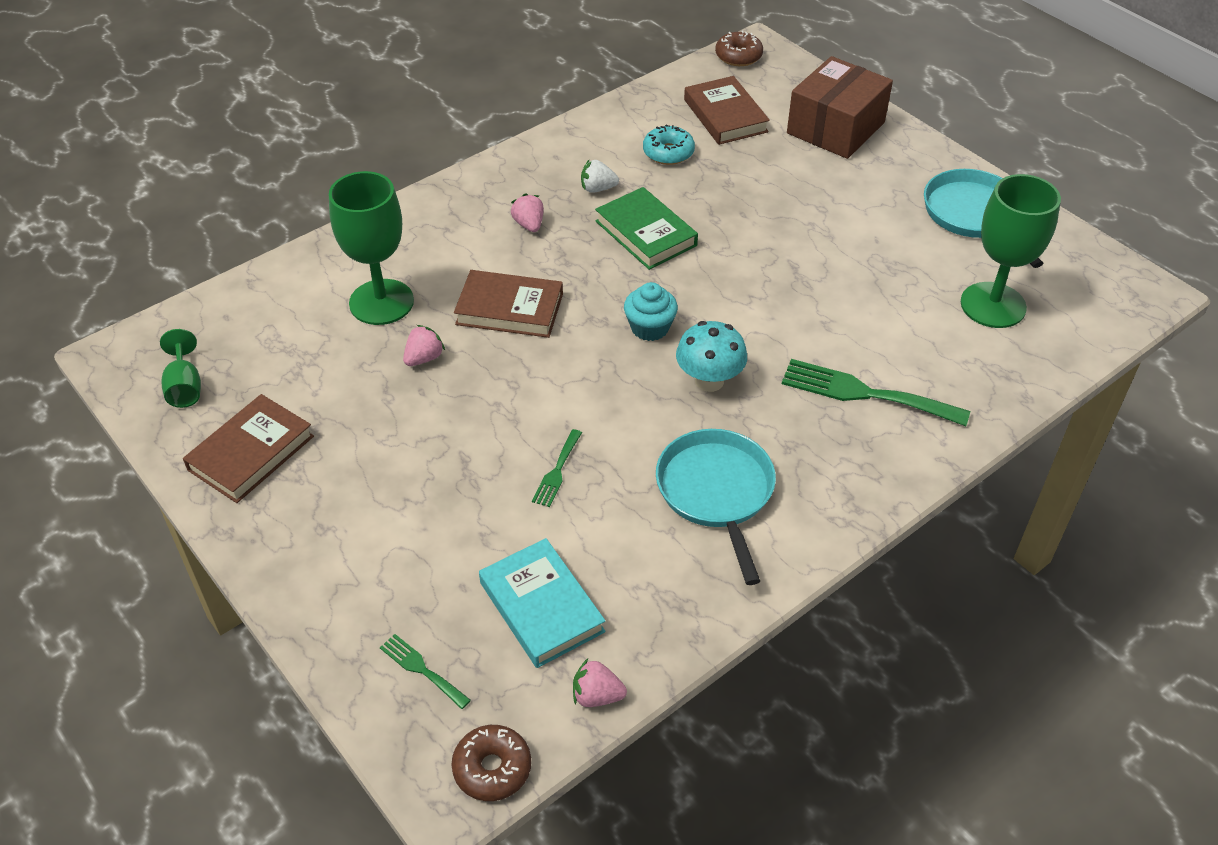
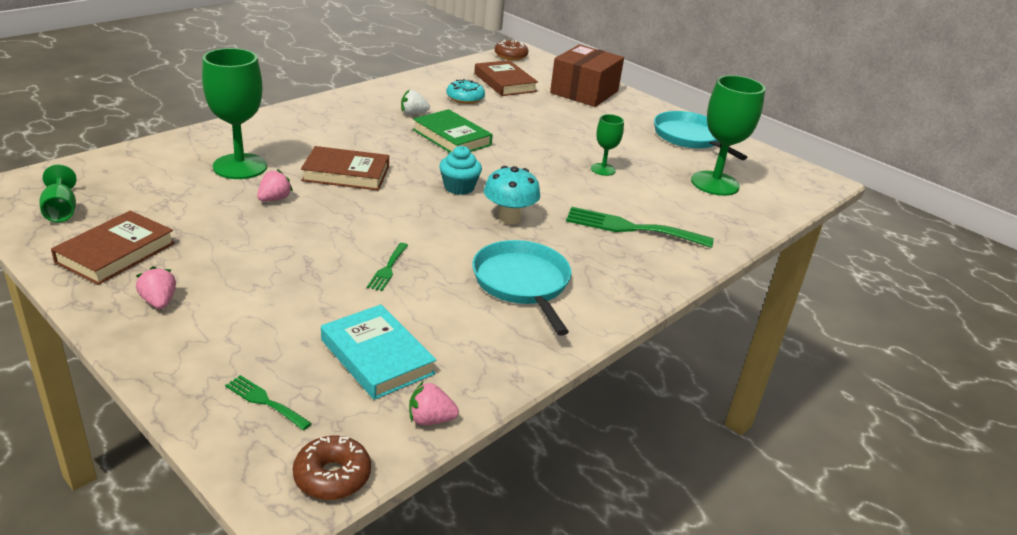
camera: 10 degrees left, 15 degrees down
pink strawberry [511,194,544,232] -> pink strawberry moved to [136,266,176,309]
none -> green goblet [591,114,624,176]

